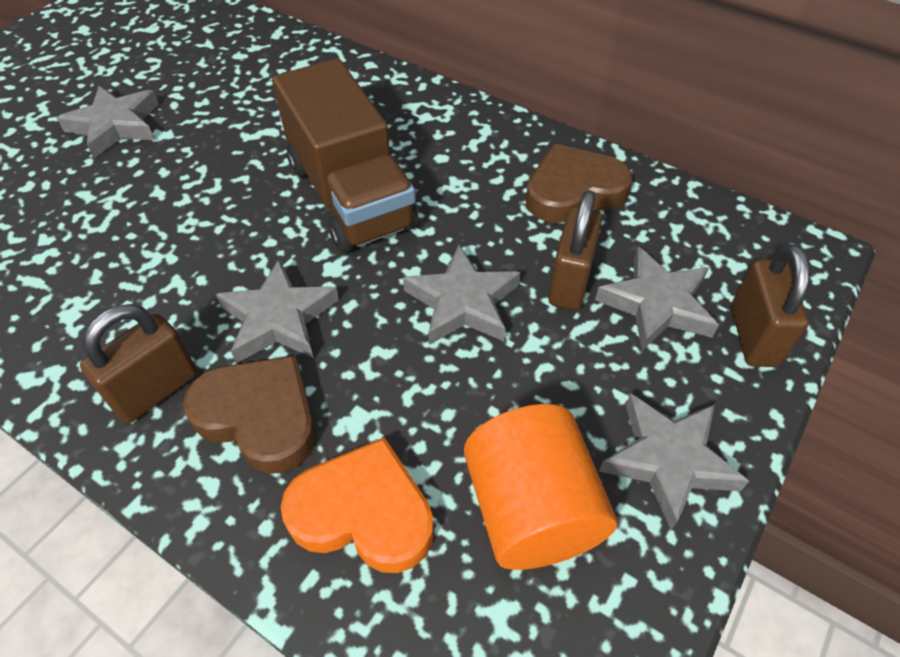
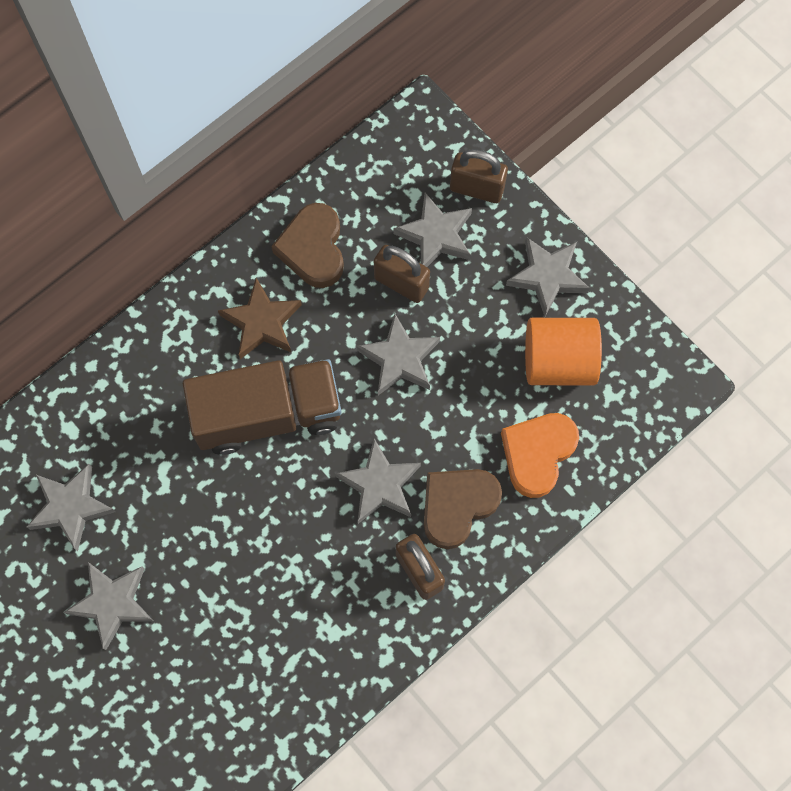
camera: 75 degrees left, 20 degrees up
none -> grey star [27,464,116,551]
none -> brown star [218,278,302,359]

